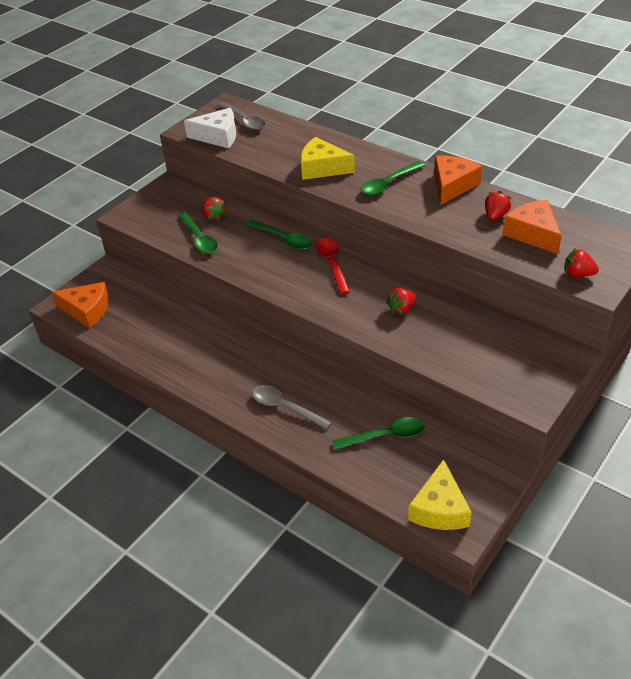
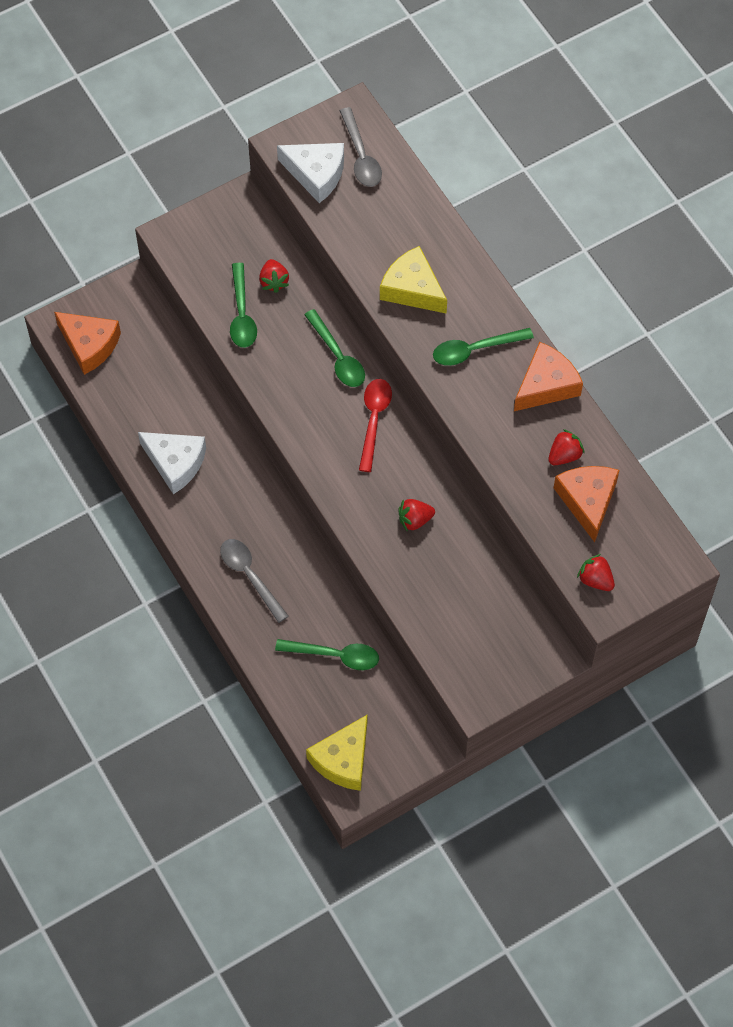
camera: 20 degrees right, 20 degrees up
none -> white cheese [138,432,206,494]

